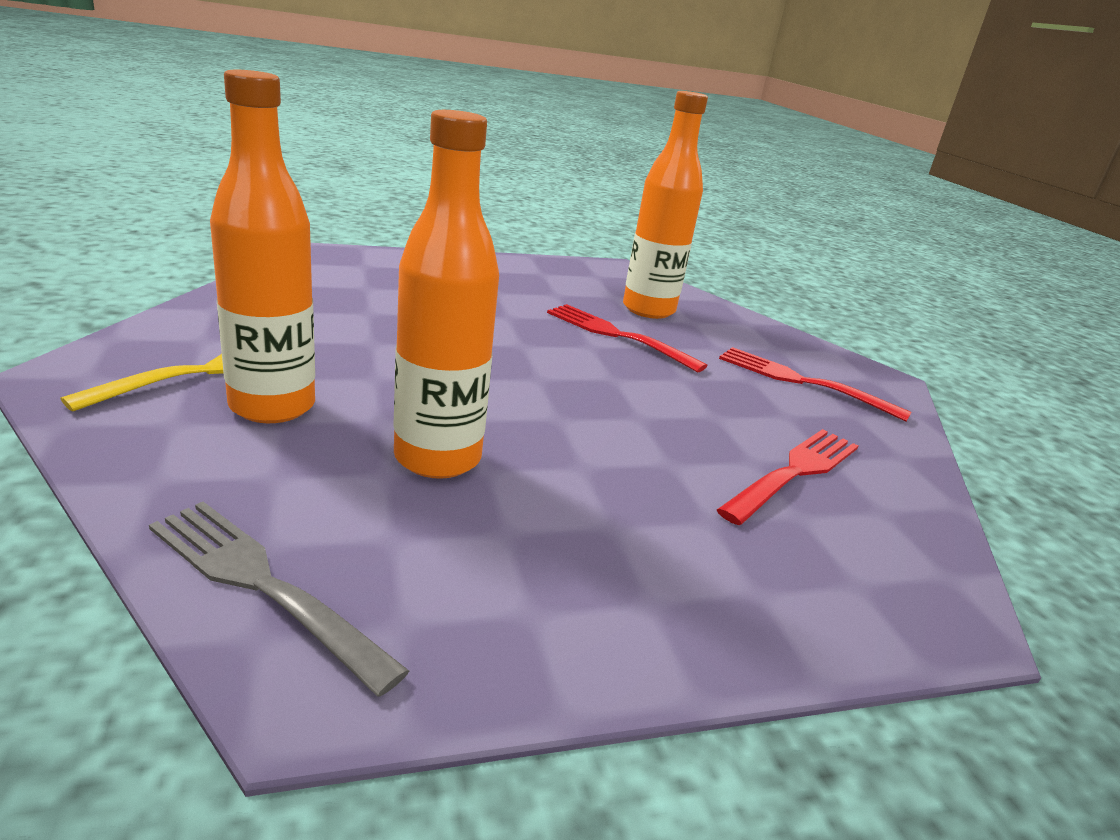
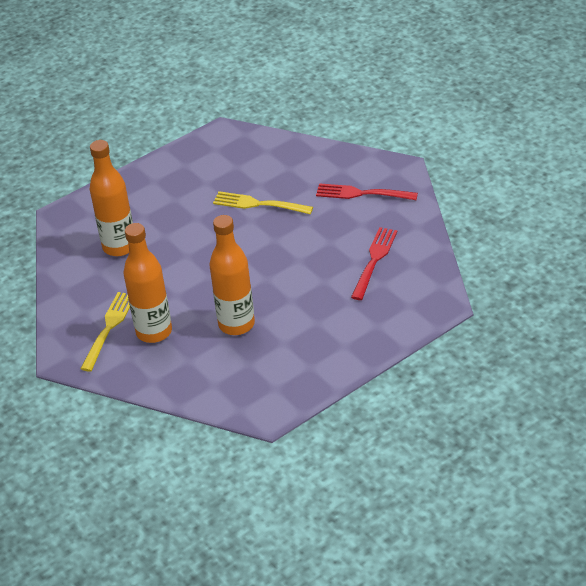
camera: 15 degrees left, 15 degrees up
grey fork [149,502,409,697] -> none
red fork [547,304,708,372] -> yellow fork [213,191,313,214]
orange bottle [623,91,708,319] -> orange bottle moved to [90,140,133,256]

